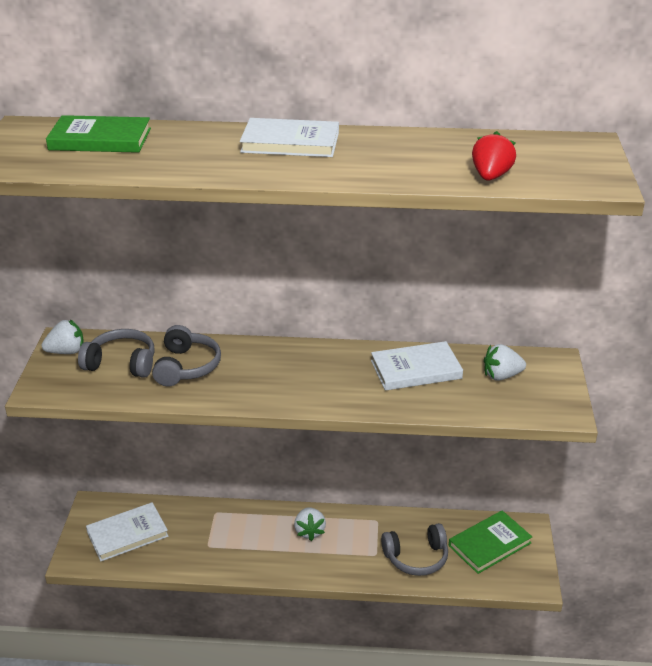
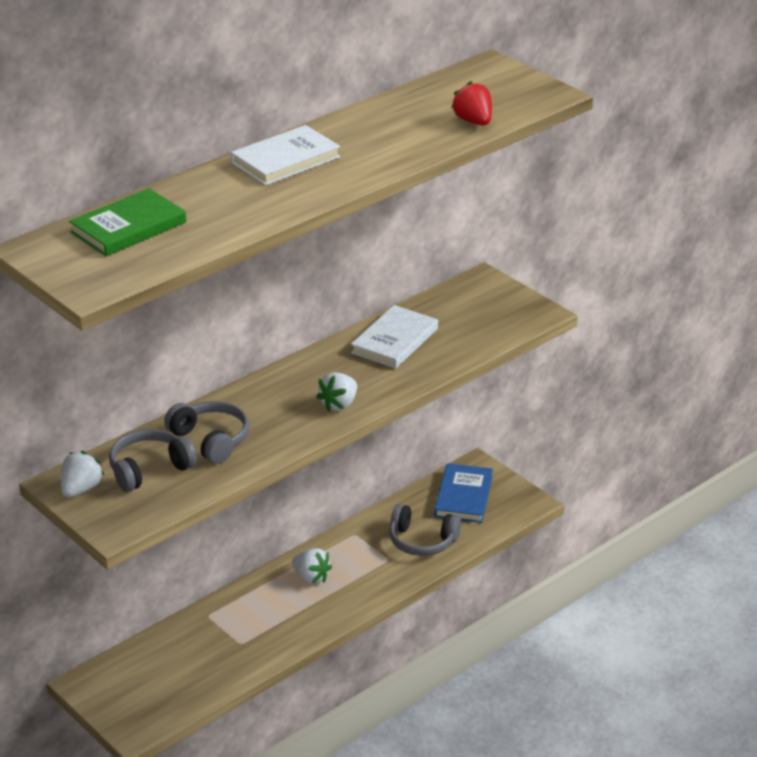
camera: 45 degrees left, 0 degrees up
white book [86,502,168,561] -> none
grey headphones [381,523,448,576] -> grey headphones turned 75 degrees clockwise [389,504,461,556]
green book [449,510,532,574] -> blue book [434,463,493,523]
white strawberry [484,344,526,381] -> white strawberry moved to [316,372,357,412]

